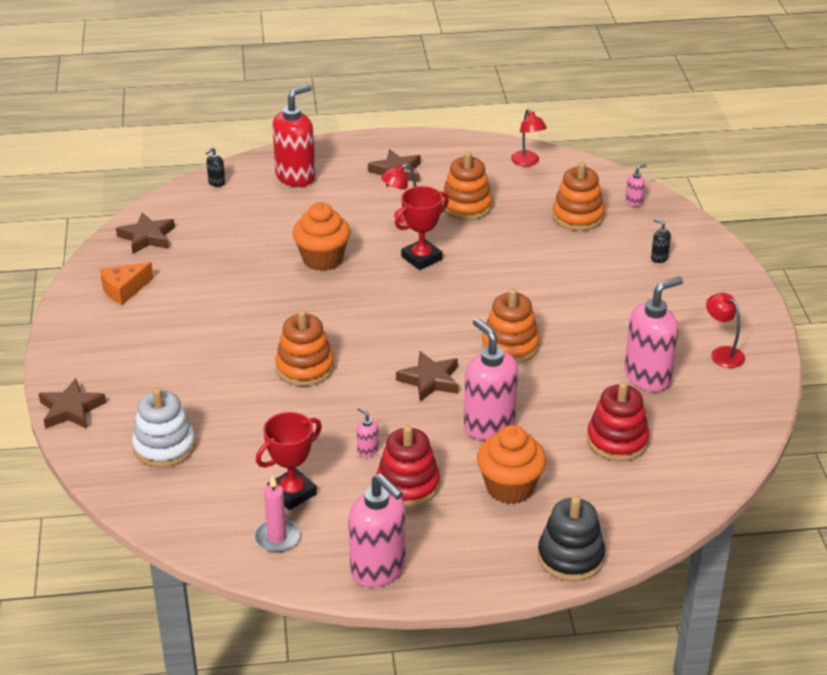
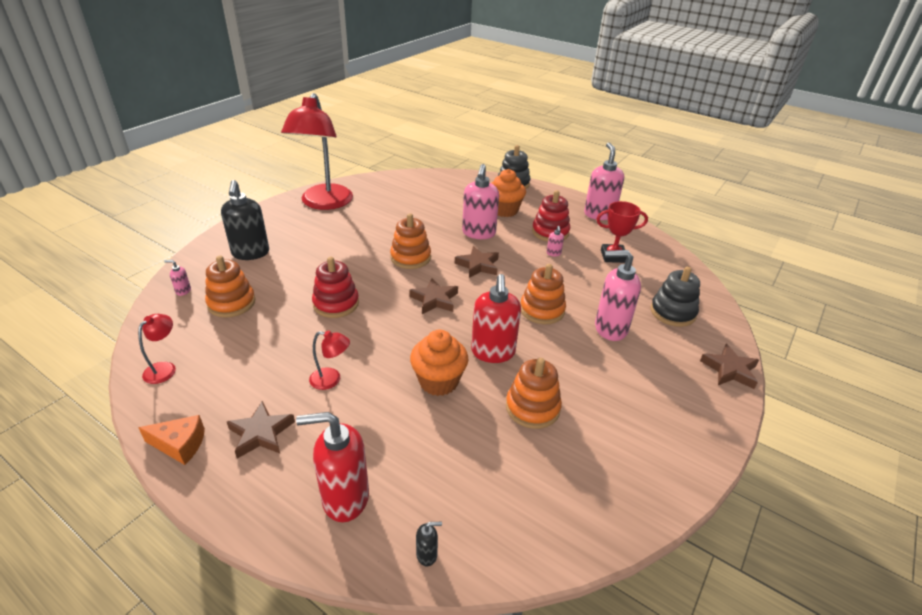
camera: 140 degrees left, 0 degrees up
orange cheese [100,262,153,305] -> orange cheese moved to [138,415,205,465]
brown star [116,212,175,254] -> brown star moved to [409,278,458,314]
white stacking toy [132,387,195,468] -> black stacking toy [651,267,700,327]
pink candle [254,475,300,552] -> none
red trophy [395,186,449,270] -> none
orange stacking toy [442,152,492,220] -> orange stacking toy moved to [506,358,562,429]
red stacking toy [587,382,649,461] -> red stacking toy moved to [312,257,359,318]
pink soap dispenser [624,276,683,392] -> pink soap dispenser moved to [595,250,641,341]
black soap dispenser [651,219,671,263] -> black soap dispenser [221,180,269,260], size x2.38
red lamp [706,293,745,368] -> red lamp [281,93,353,210], size x2.48
none -> red soap dispenser [471,274,521,363]

